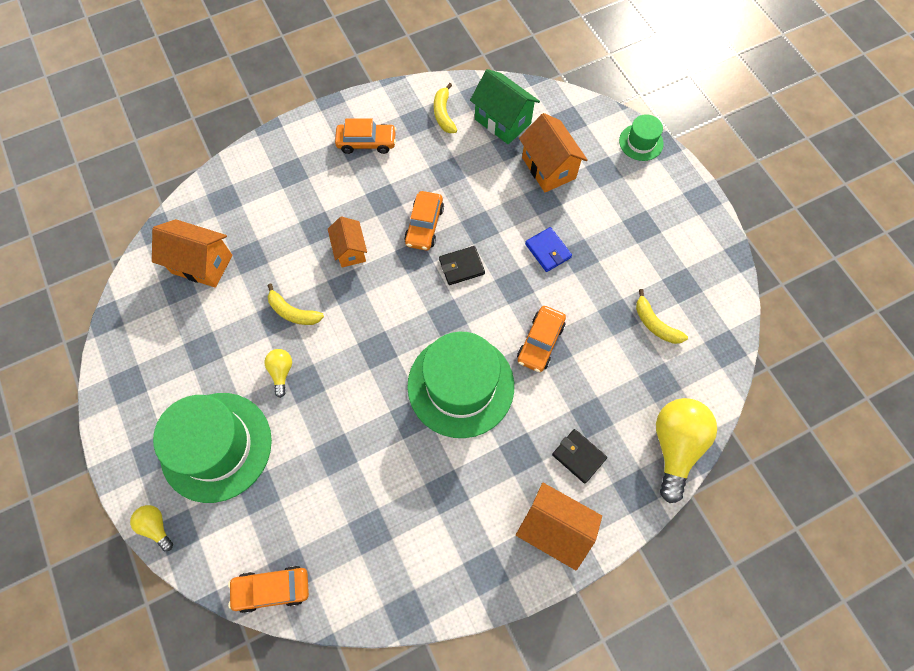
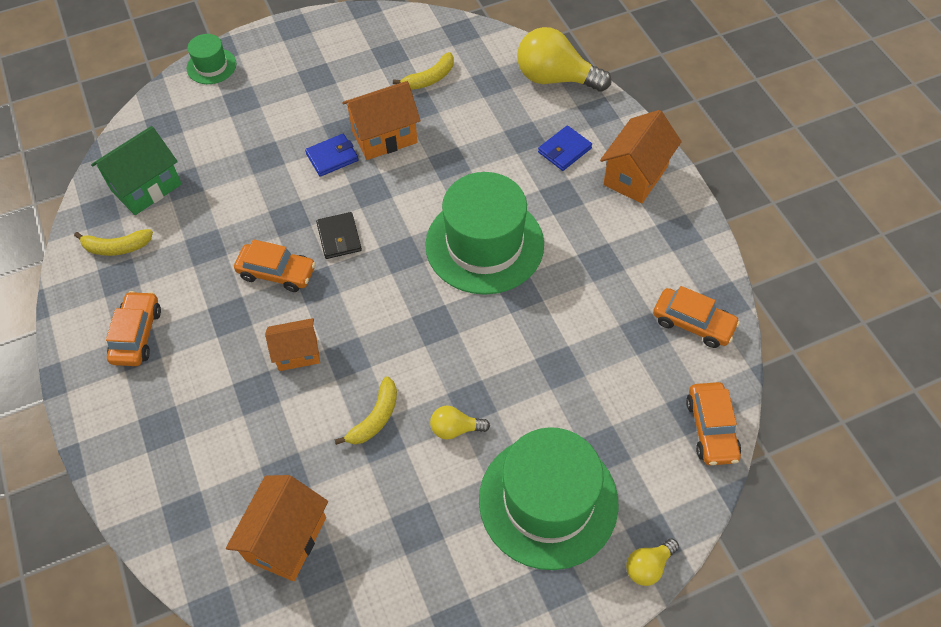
camera: 85 degrees left, 10 degrees down
orange car [517,306,566,372] -> orange car moved to [653,286,740,348]
orange house [519,113,588,193] -> orange house moved to [342,81,421,160]
black wallet [552,429,607,484] -> blue wallet [538,125,592,171]

